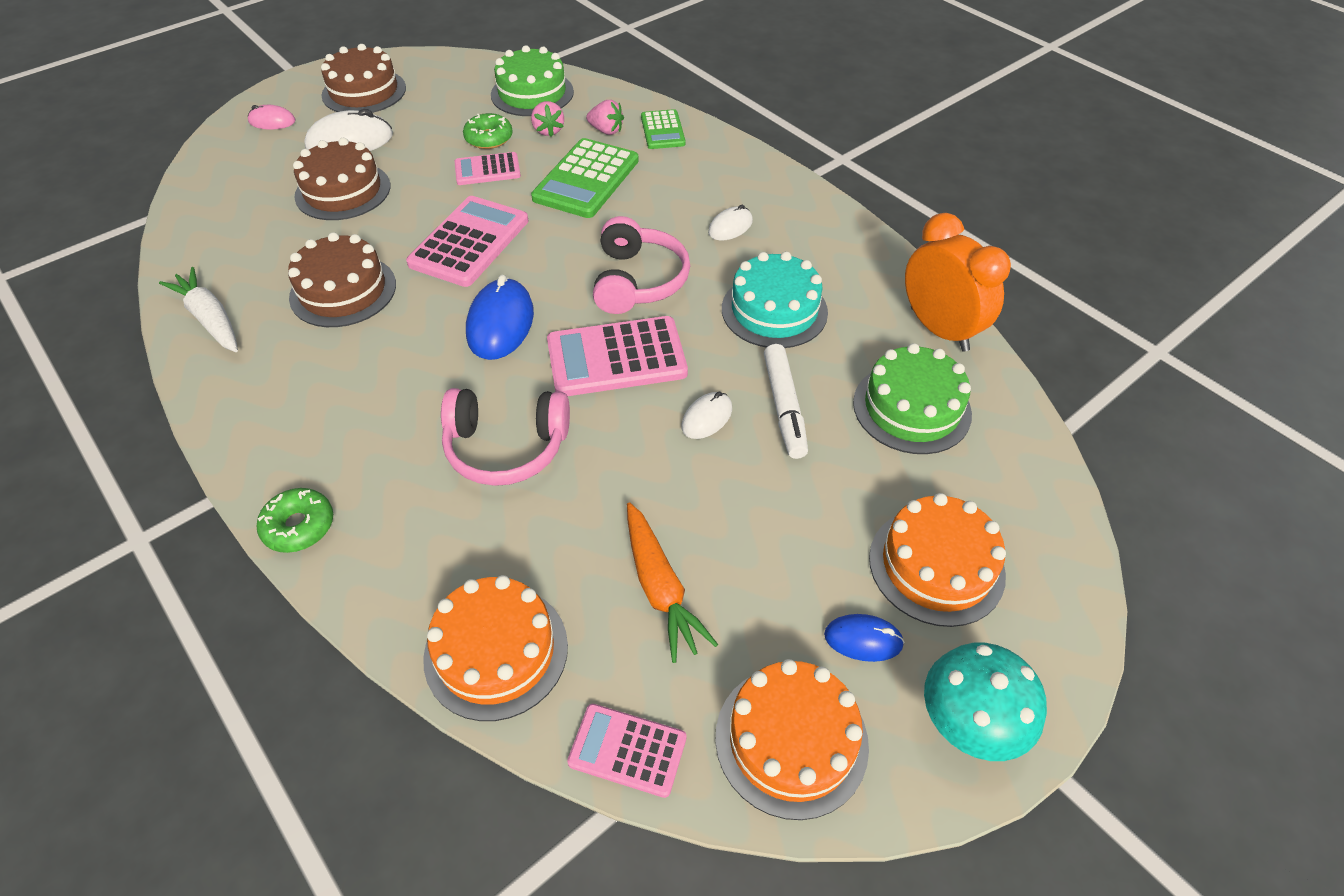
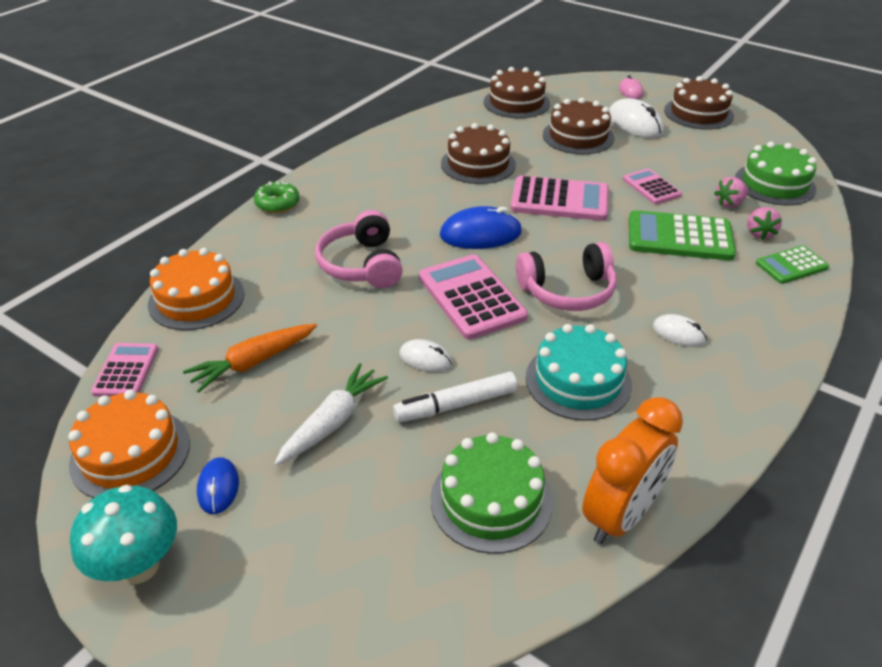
camera: 75 degrees right, 10 degrees down
white carrot [159,267,238,352] -> white carrot moved to [274,363,388,466]
green donut [463,113,513,149] -> none
orange cake [869,493,1006,627] -> none
none -> brown cake [484,67,550,118]

